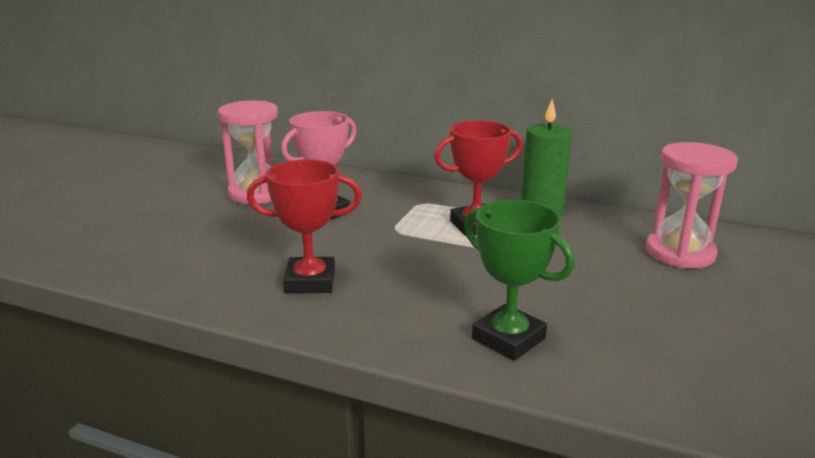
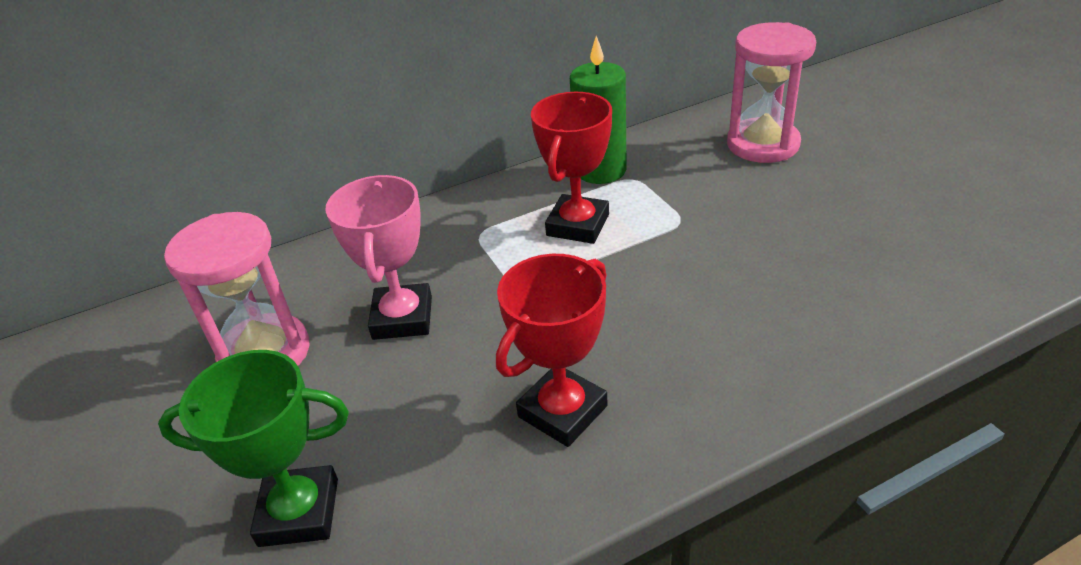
camera: 45 degrees left, 15 degrees up
green trophy [464,200,574,361] -> green trophy moved to [158,350,349,547]

